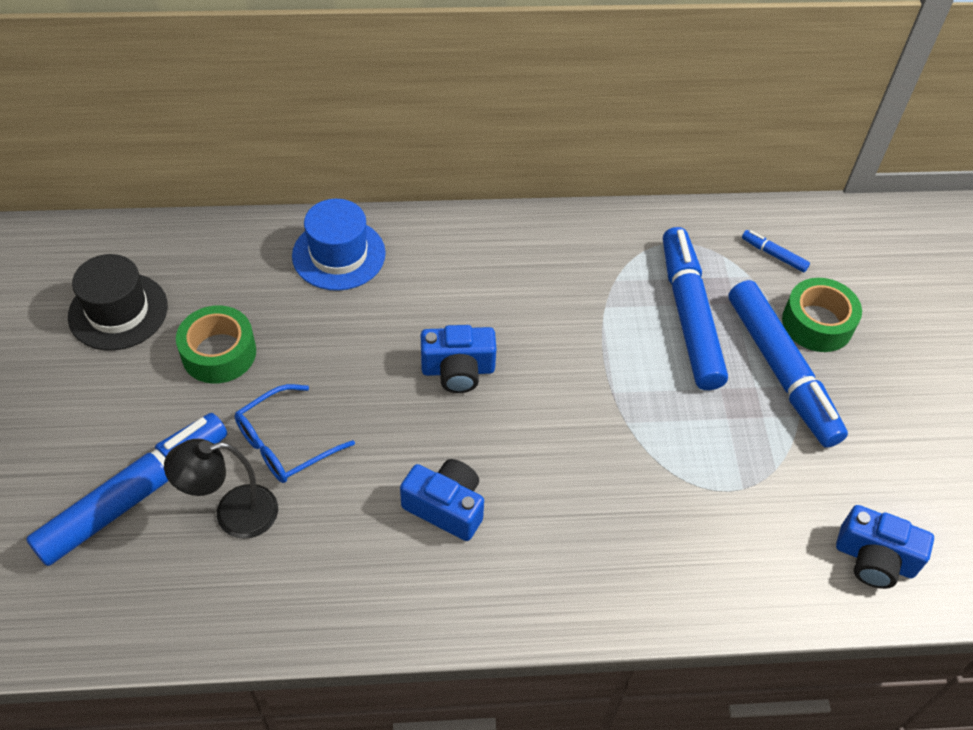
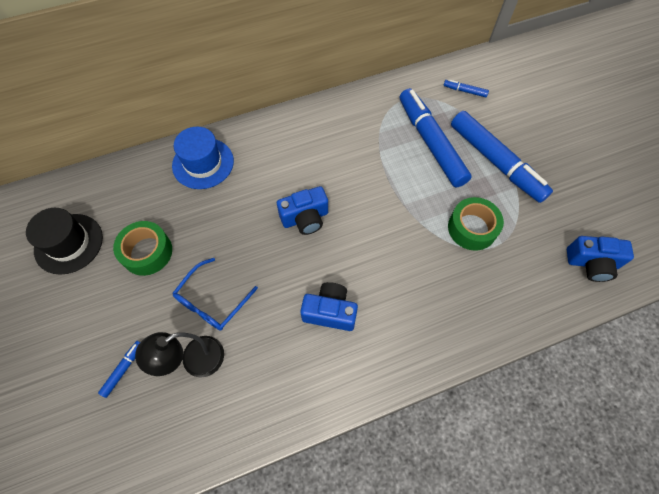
camera: 15 degrees left, 10 degrees up
blue marker [26,413,227,566] -> blue marker [98,341,140,398], size x0.40
green tape [782,278,862,352] -> green tape moved to [448,197,504,251]

